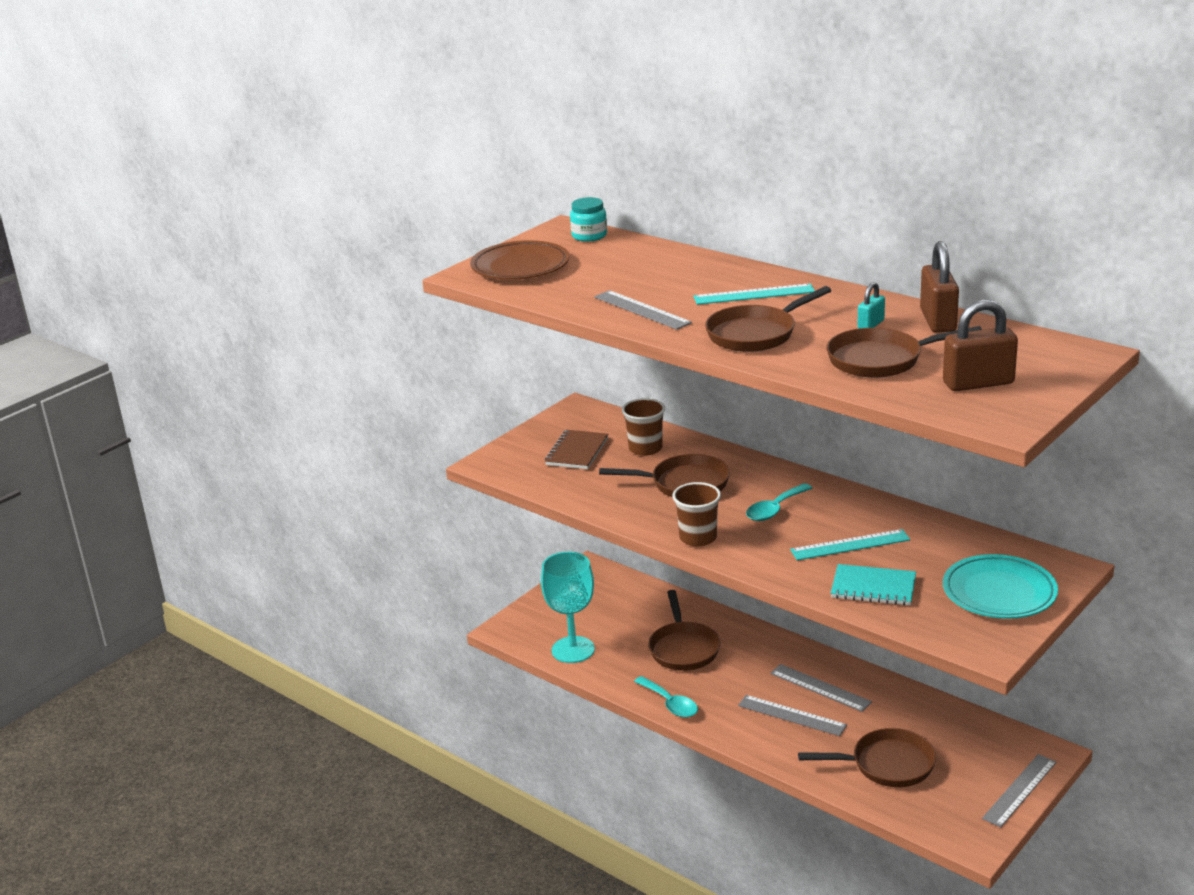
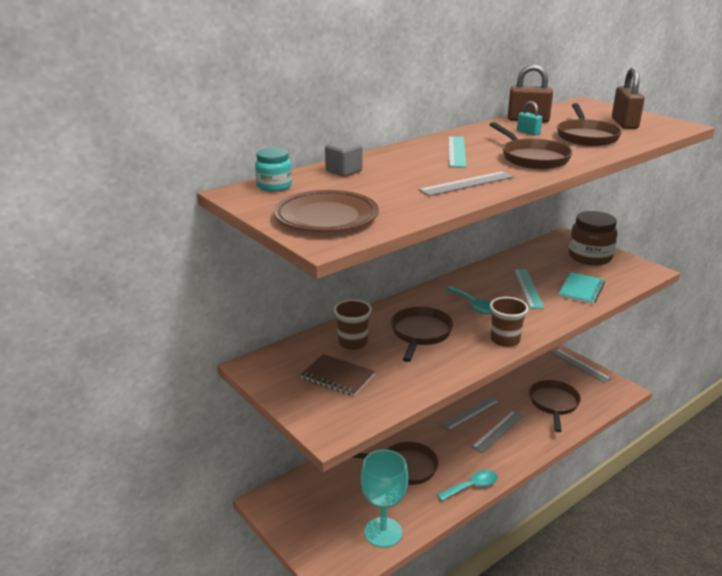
camera: 80 degrees left, 0 degrees up
turquoise plate [943,554,1058,619] -> brown jar [569,211,617,266]
none -> grey cube [325,140,363,177]

